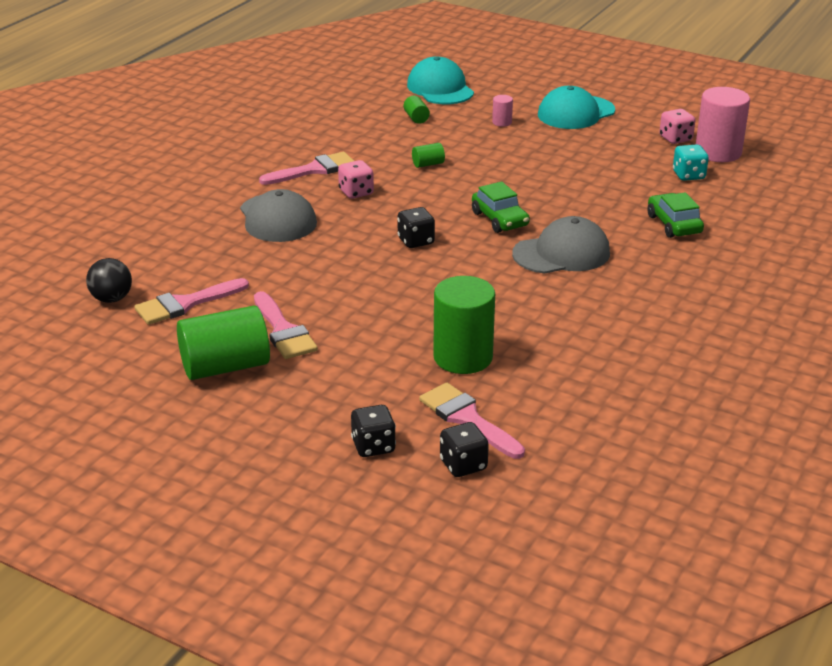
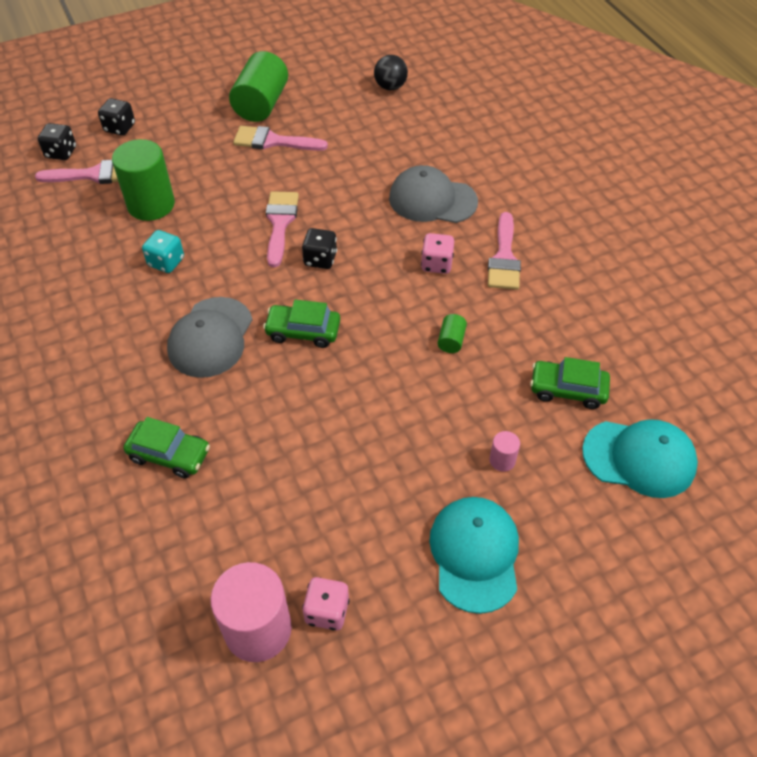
camera: 125 degrees right, 20 degrees up
pink brush [134,278,249,325] -> pink brush moved to [266,191,299,267]
green cylinder [404,96,430,124] -> green car [530,357,610,409]
turquoise dice [673,144,709,181] -> turquoise dice moved to [142,230,184,273]

